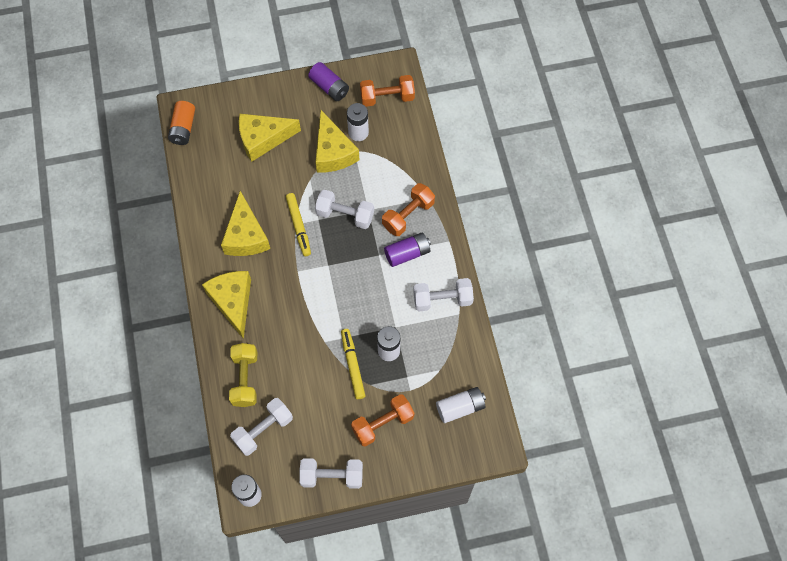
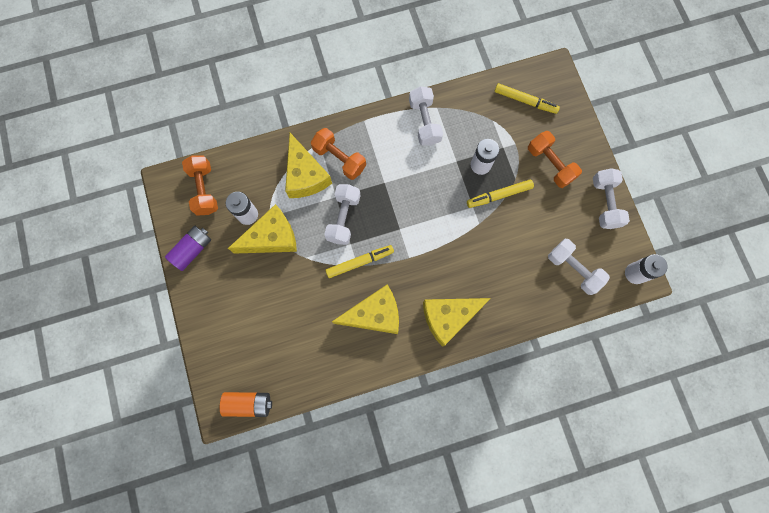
camera: 95 degrees left, 10 degrees up
yellow dumbbell [229,343,257,407] -> none
yellow cheese [239,114,301,162] -> yellow cheese moved to [285,133,332,198]
purple battery [384,232,431,267] -> none
white battery [436,387,486,423] -> yellow marker [495,83,560,114]

